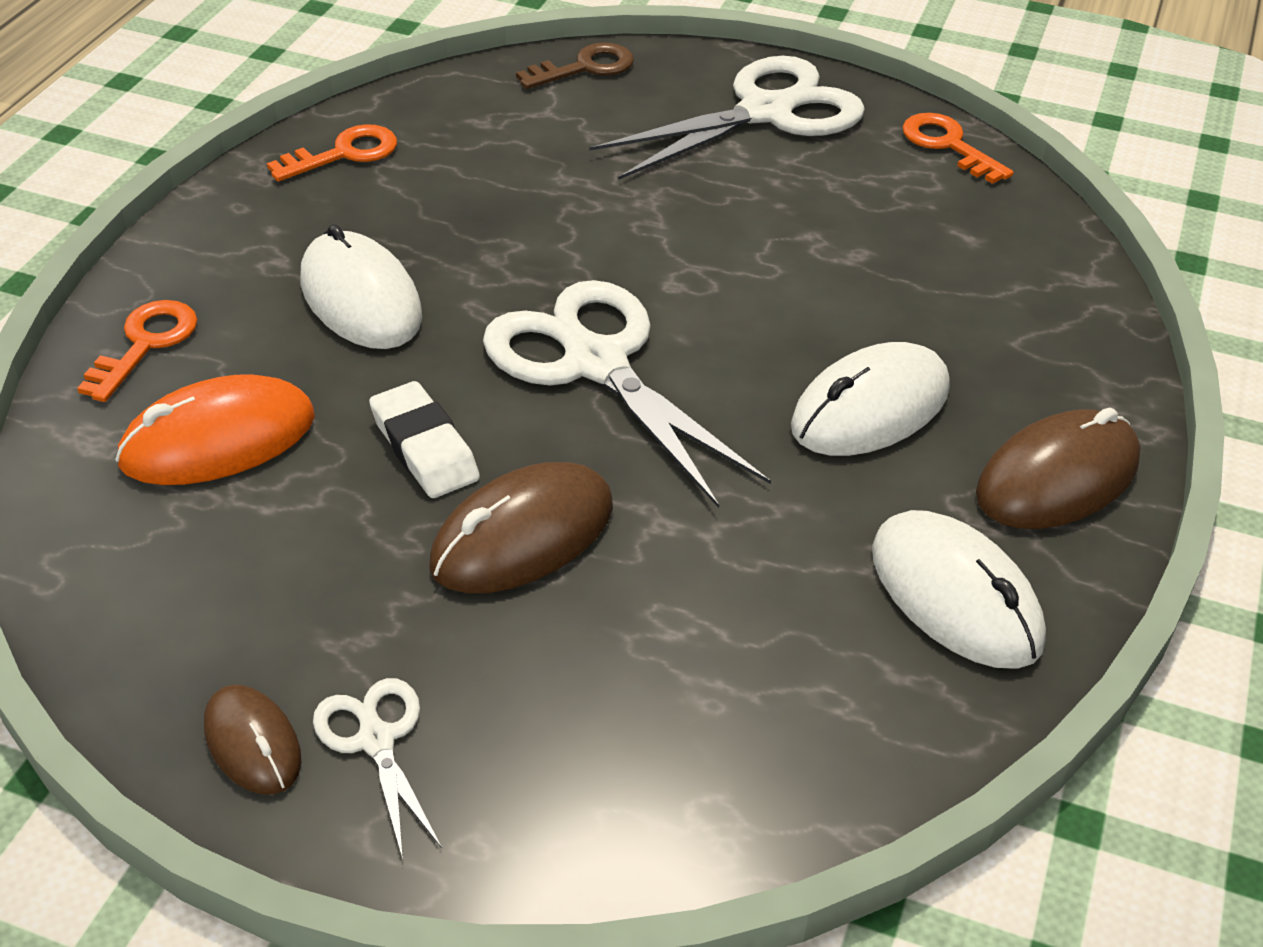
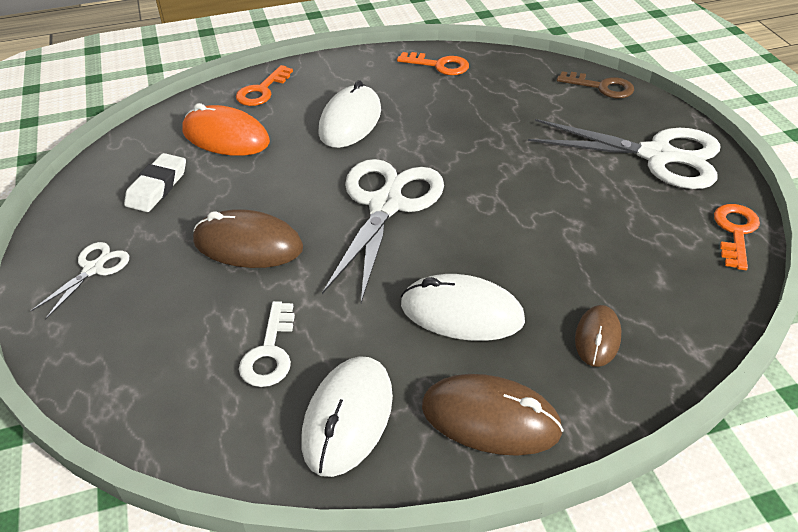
camera: 55 degrees right, 0 degrees up
orange key [77,300,197,402] -> orange key turned 135 degrees clockwise [236,65,293,106]
brown mouse [204,685,301,795] -> brown mouse moved to [575,305,621,367]
white eraser [369,381,480,498] -> white eraser moved to [124,153,186,212]
none -> white key [239,301,295,387]

